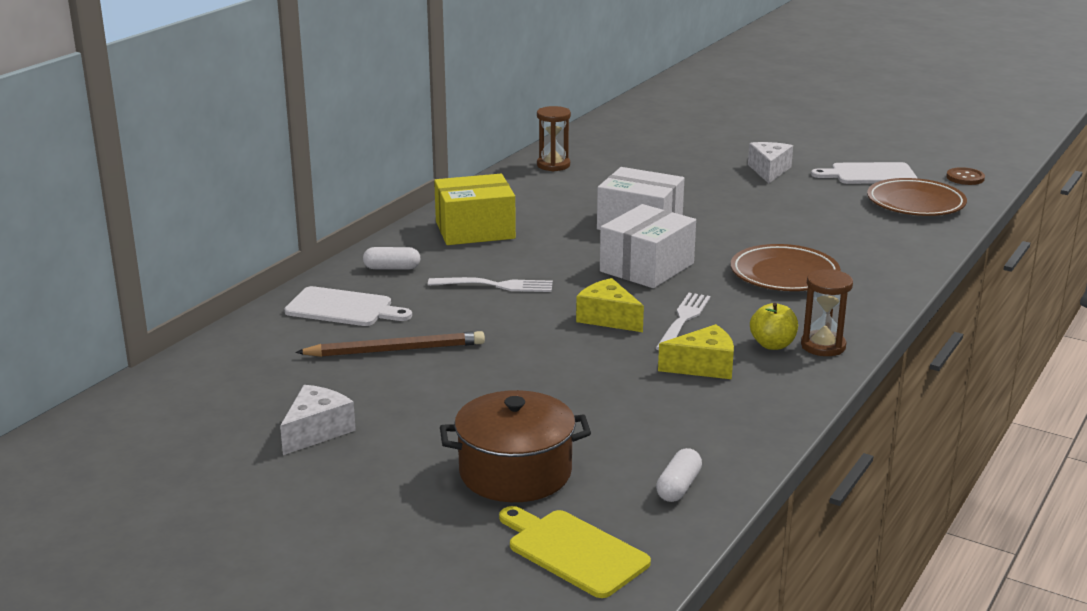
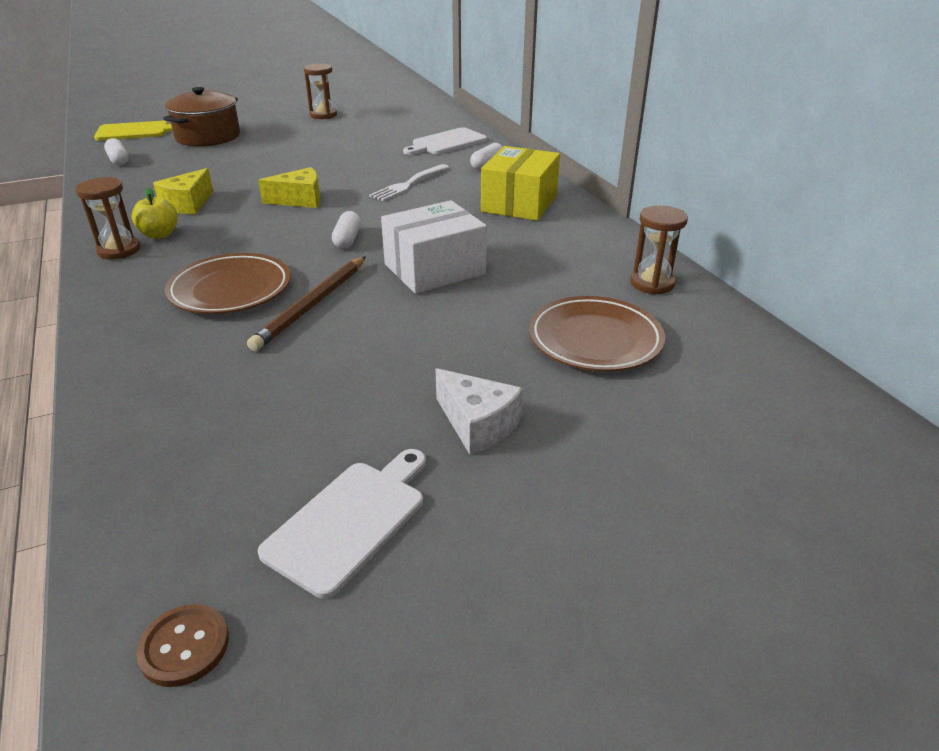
camera: 125 degrees right, 10 degrees up
white cheese [280,385,356,455] -> brown hourglass [304,64,337,119]
brown pencil [295,331,485,357] -> brown pencil moved to [247,256,366,351]
white box [600,204,696,288] -> white capsule [332,211,361,249]
white fork [656,293,710,351] -> none
brown plate [867,178,967,216] -> brown plate moved to [529,296,665,372]

